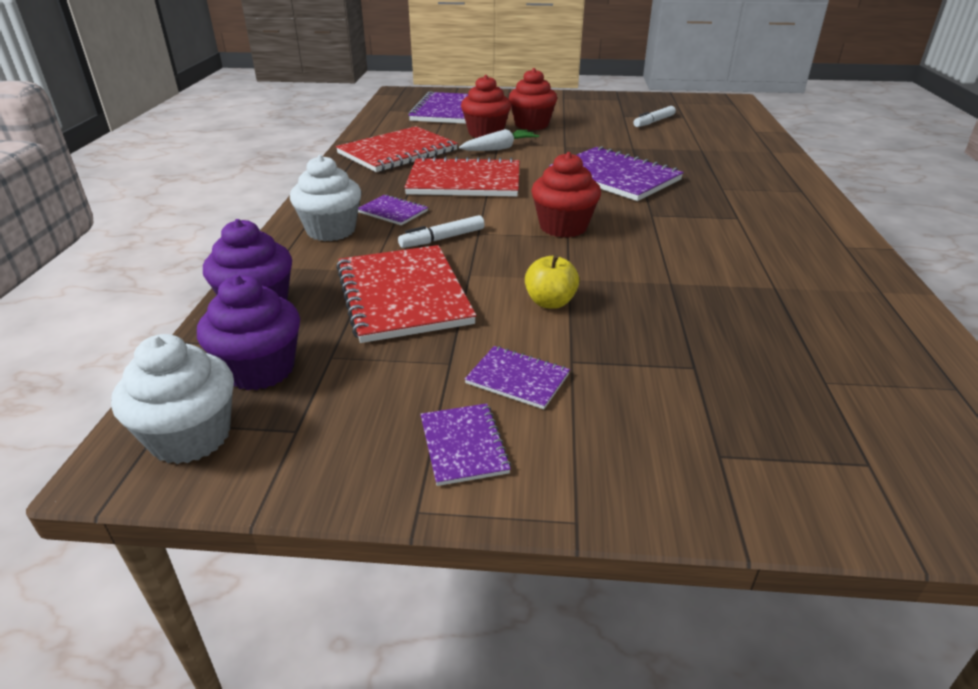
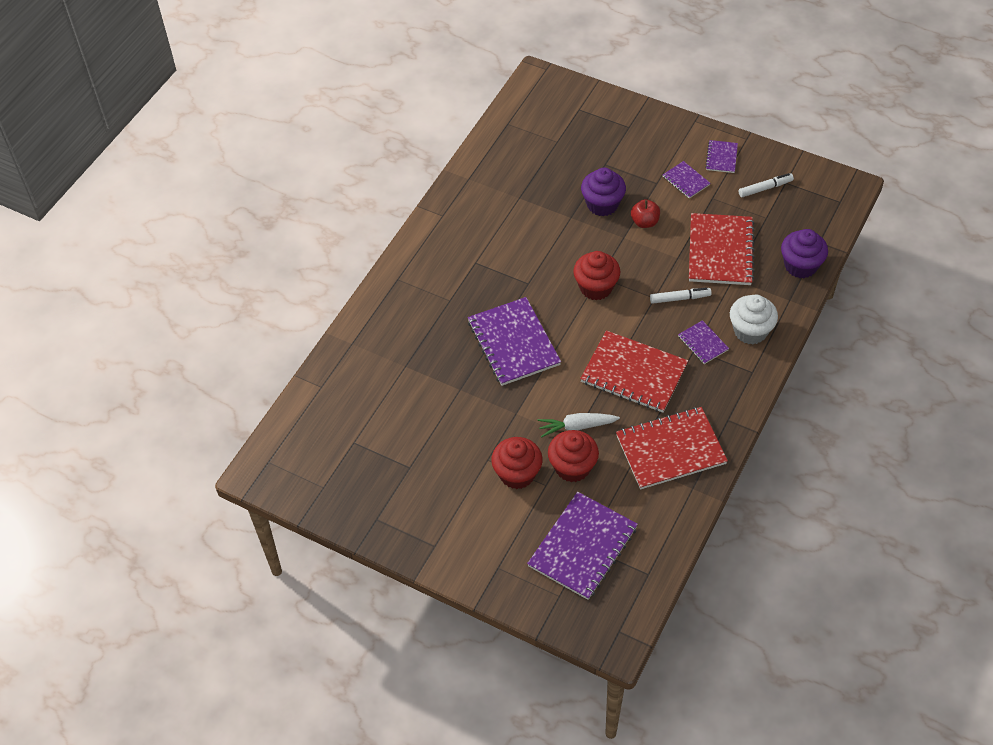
camera: 155 degrees left, 20 degrees up
white cupcake [111,334,234,464] -> none
purple cupcake [197,275,300,390] -> purple cupcake moved to [581,168,626,216]
yellow apple [525,254,579,309] -> red apple [631,199,660,228]
white marker [633,106,676,127] -> white marker moved to [738,173,794,197]

